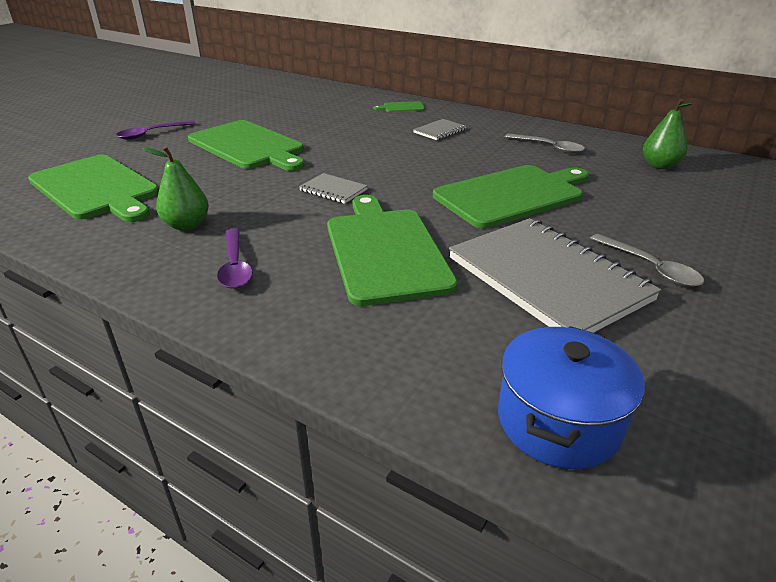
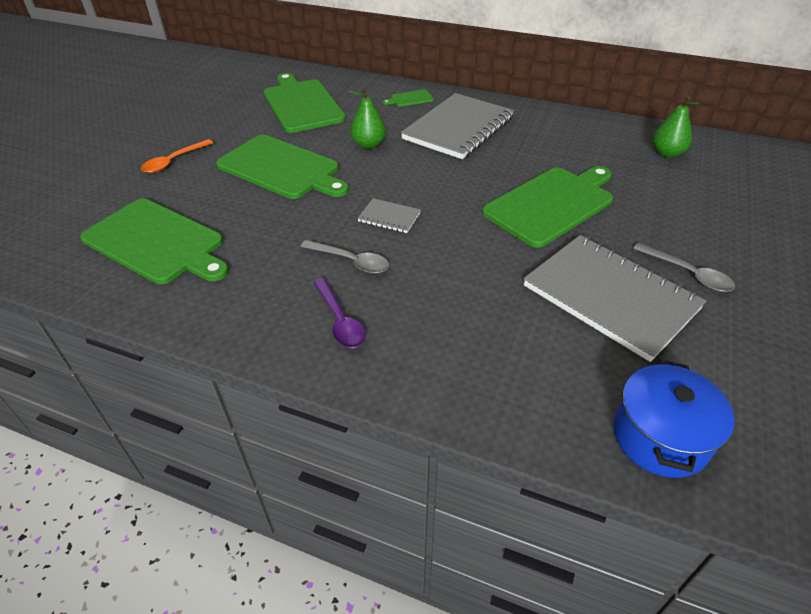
camera: 10 degrees left, 10 degrees up
purple spoon [116,120,196,140] -> orange spoon [141,139,213,173]
green pear [142,147,209,231] -> green pear moved to [348,88,386,149]
green cutting board [327,195,458,306] -> green cutting board moved to [264,73,346,133]
grey notebook [413,119,467,140] -> grey notebook [401,93,514,159], size x2.31
grey spoon [505,133,585,154] -> grey spoon moved to [301,240,389,274]

